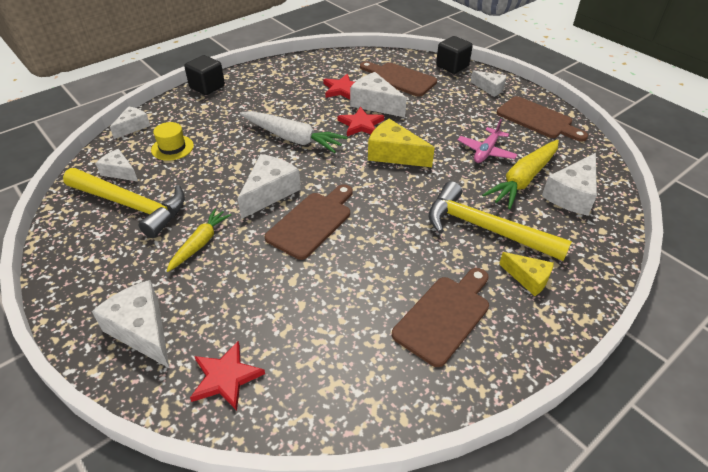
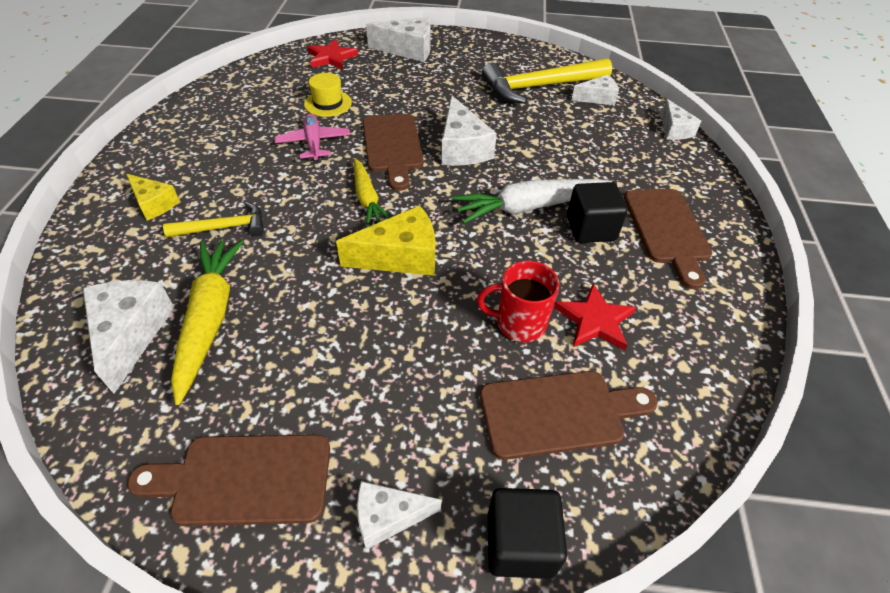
camera: 135 degrees right, 5 degrees up
yellow hat [151,122,194,161] -> yellow hat moved to [304,73,352,117]
yellow carrot [167,209,231,272] -> yellow carrot moved to [354,158,390,225]
black cube [184,55,225,95] -> black cube moved to [567,182,628,243]
red star [338,106,384,136] -> none
white cheese [350,72,407,117] -> red mug [477,261,560,342]
brown cutting board [392,268,489,367] -> brown cutting board moved to [624,189,712,289]
yellow hammer [429,181,572,261] -> yellow hammer [163,202,264,237], size x0.55
pink plane [458,119,518,163] -> pink plane moved to [275,113,350,161]
yellow cheese [499,252,554,296] -> yellow cheese turned 135 degrees counterclockwise [126,174,180,220]

